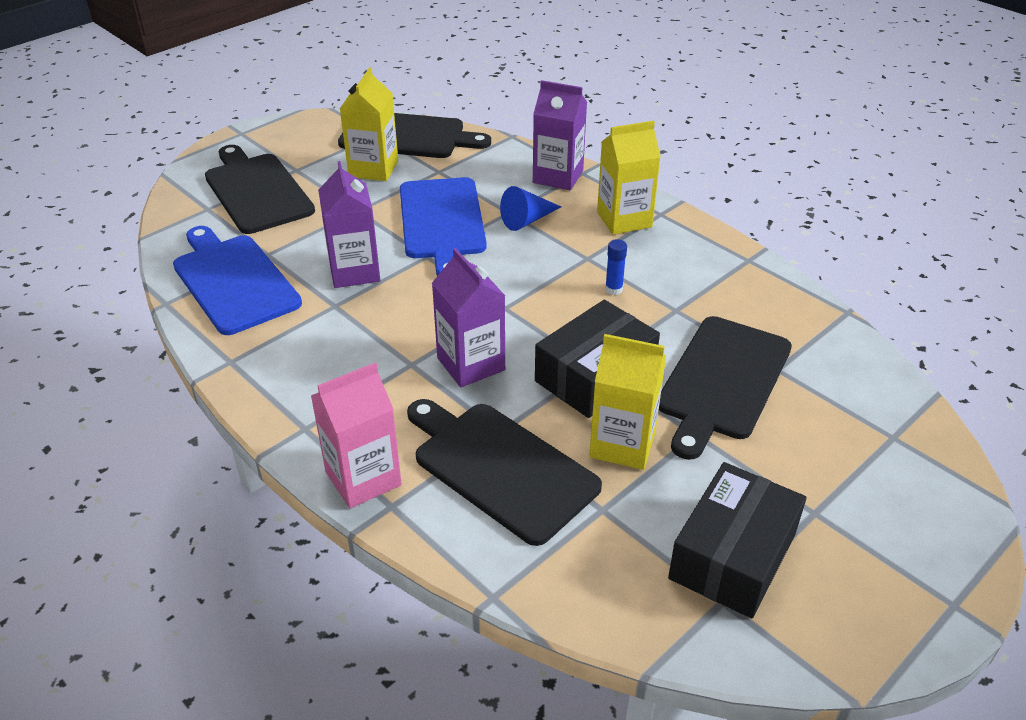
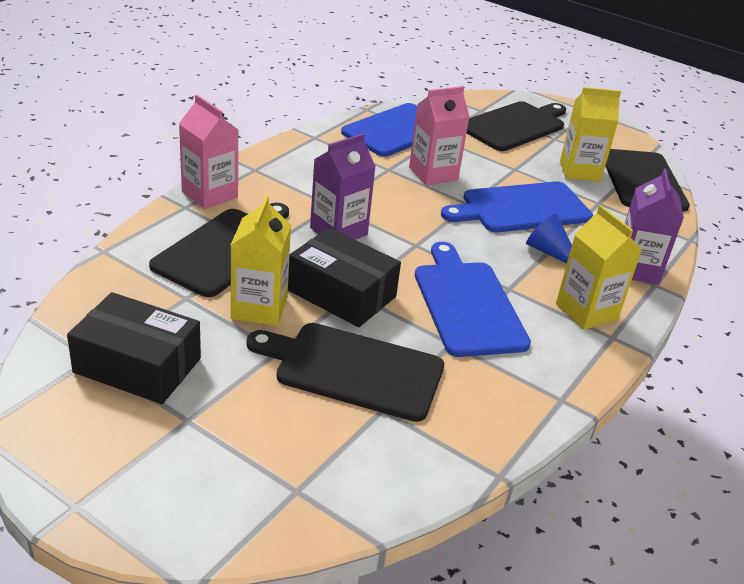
camera: 75 degrees right, 5 degrees down
purple carton [318,161,380,288] -> pink carton [409,86,470,185]
blue glue stick [605,239,627,295] -> blue cutting board [415,242,531,357]

